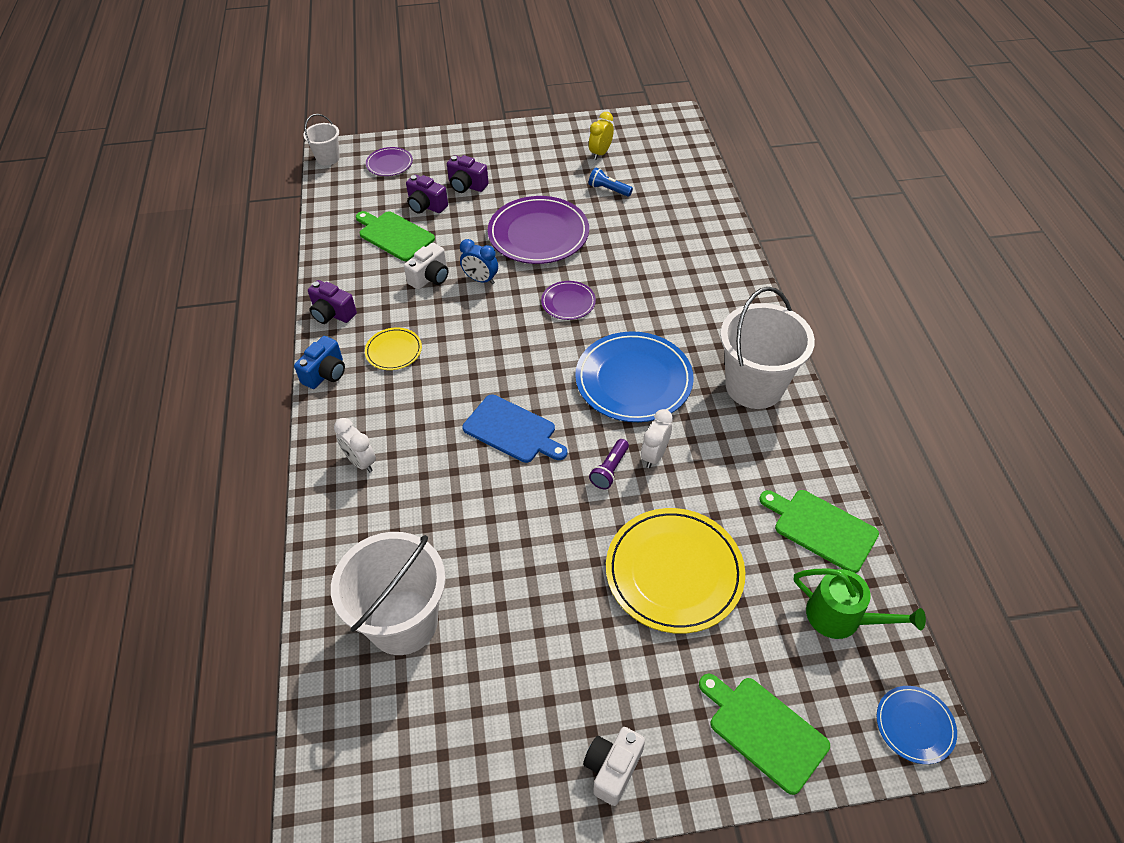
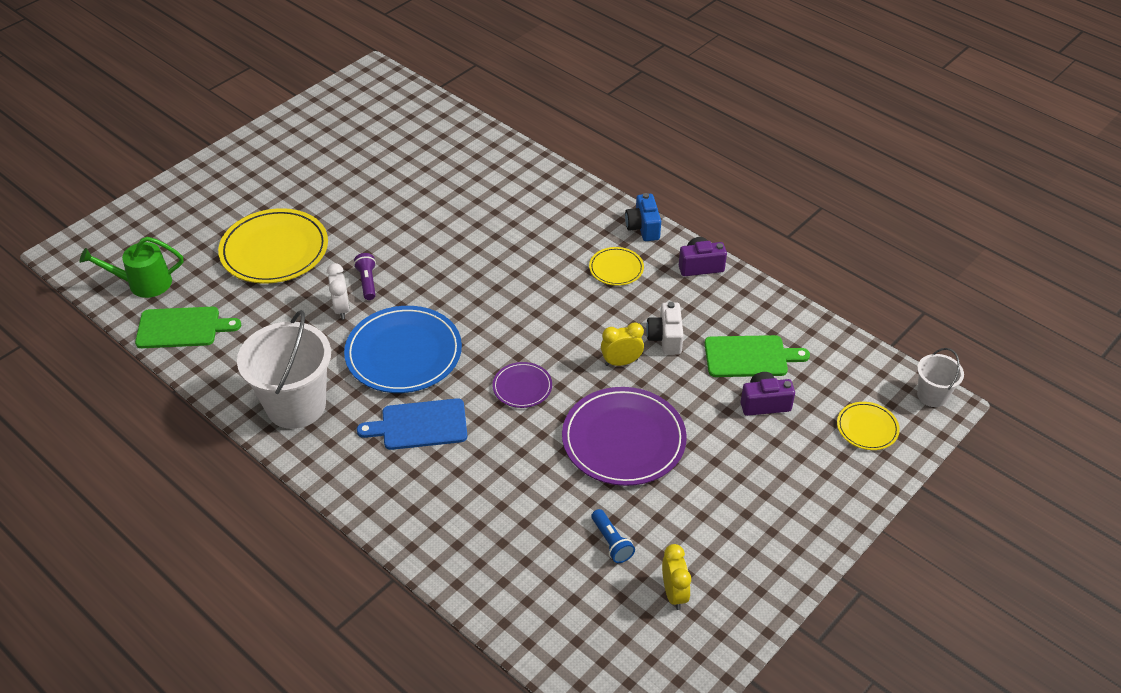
camera: 140 degrees right, 5 degrees down
white bucket [331,532,446,655] -> none
white clock [334,418,376,472] -> none
purple plate [366,147,413,176] -> yellow plate [837,402,900,450]
purple camera [447,155,489,193] -> none
blue clock [460,239,498,284] -> yellow clock [601,322,644,366]
blue cutting board [462,394,567,463] -> blue cutting board moved to [357,398,467,450]
white camera [583,727,645,806] -> none
blue flashlight [588,168,633,197] -> blue flashlight turned 75 degrees clockwise [591,509,635,563]
green cutting board [699,673,830,795] -> none
blue plate [877,686,957,764] -> none

